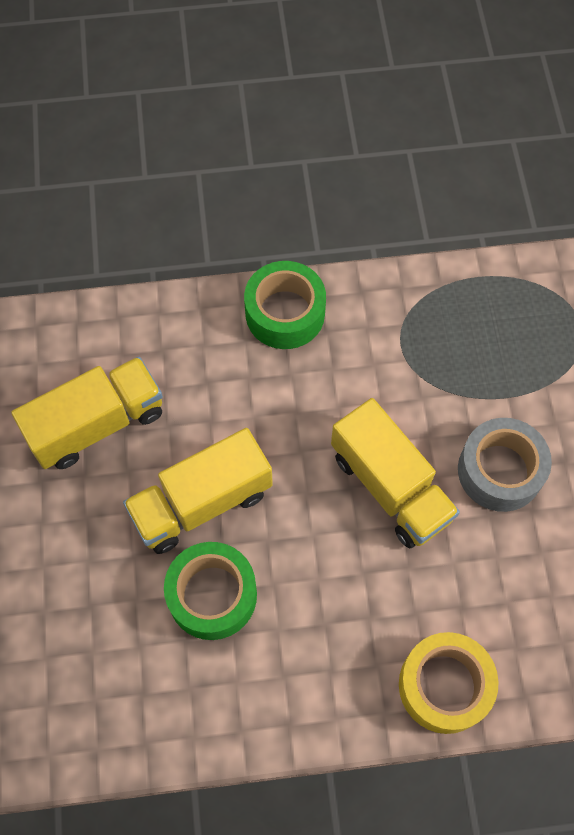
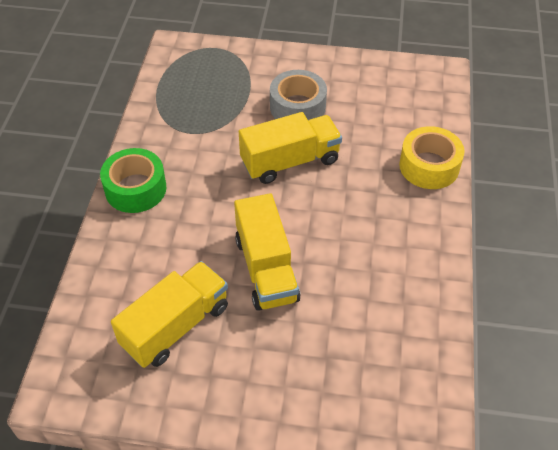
camera: 75 degrees left, 15 degrees down
yellow truck [11,357,163,469] -> yellow truck turned 60 degrees clockwise [111,261,228,368]
green tape [164,542,257,640] -> none

